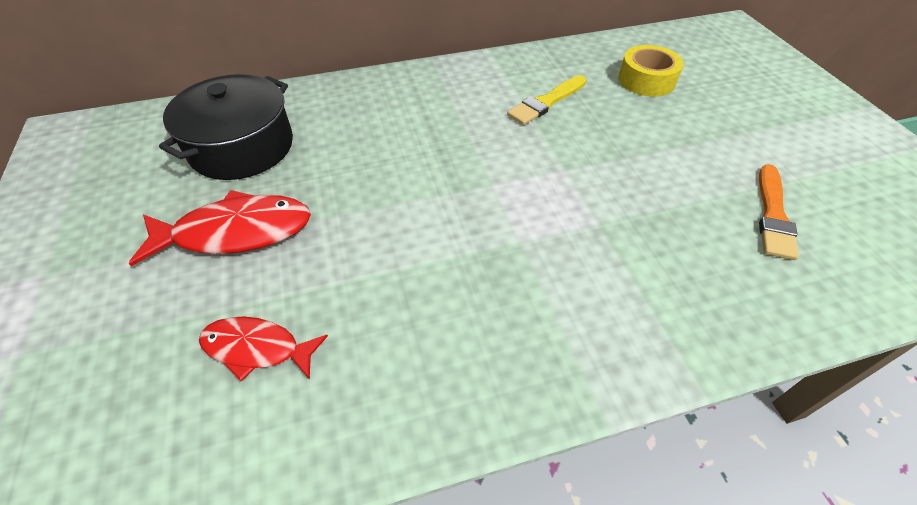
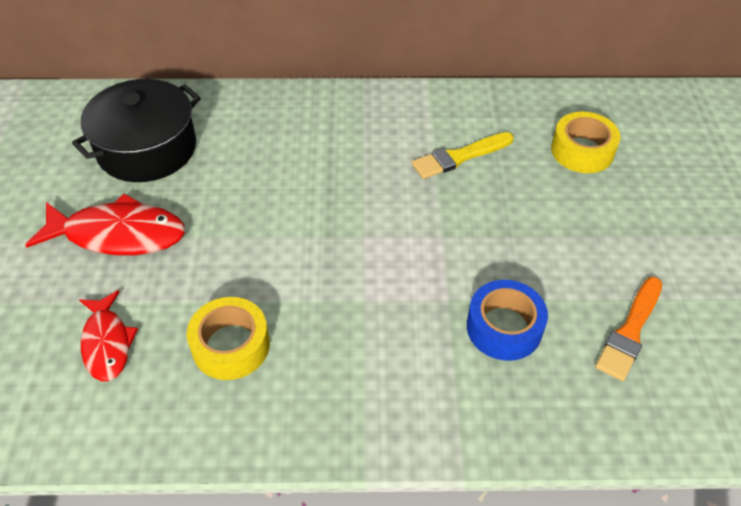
camera: 15 degrees right, 0 degrees up
red fish [199,317,328,381] -> red fish turned 135 degrees counterclockwise [79,290,138,381]
none -> yellow tape [187,297,270,380]
none -> blue tape [467,280,548,361]

